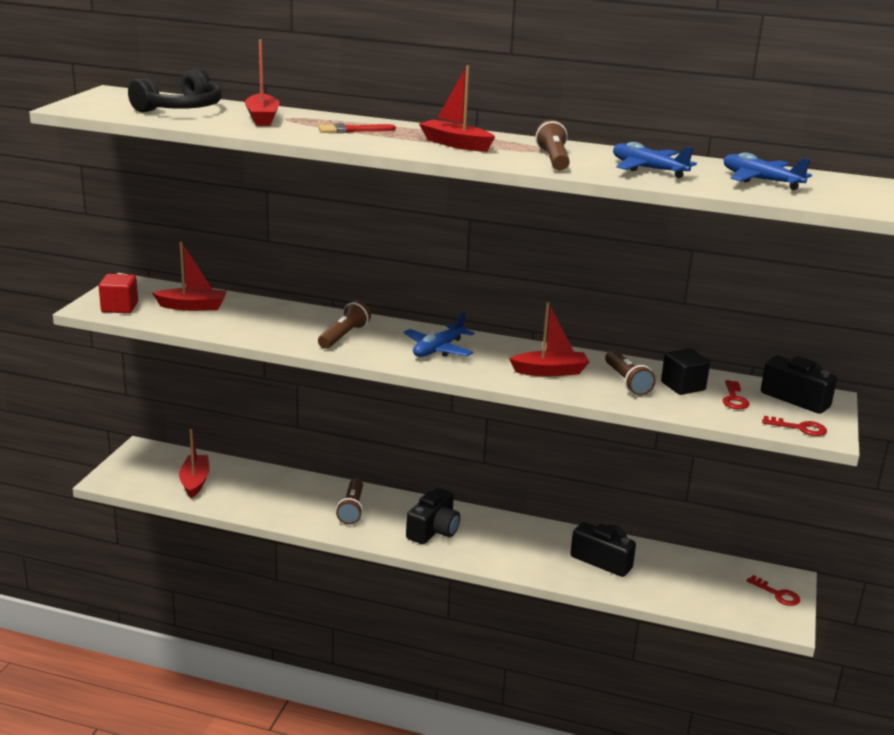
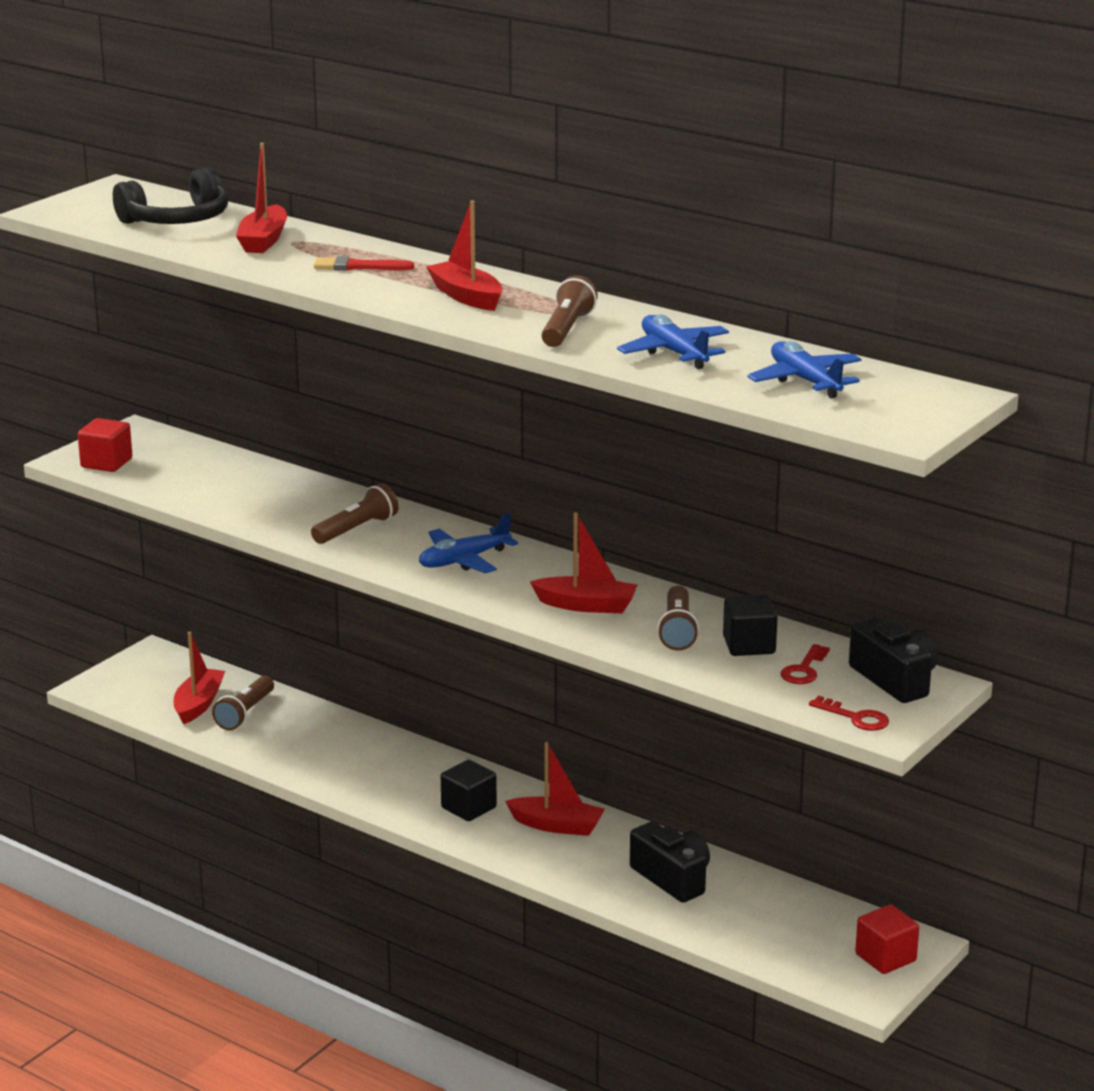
camera: 20 degrees right, 0 degrees up
red boat [152,242,227,311] -> red boat moved to [505,742,604,836]
brown flashlight [336,479,363,524] -> brown flashlight moved to [212,676,274,730]
black camera [406,488,460,544] -> black cube [441,760,497,821]
red key [747,575,800,606] -> red cube [855,905,919,974]

